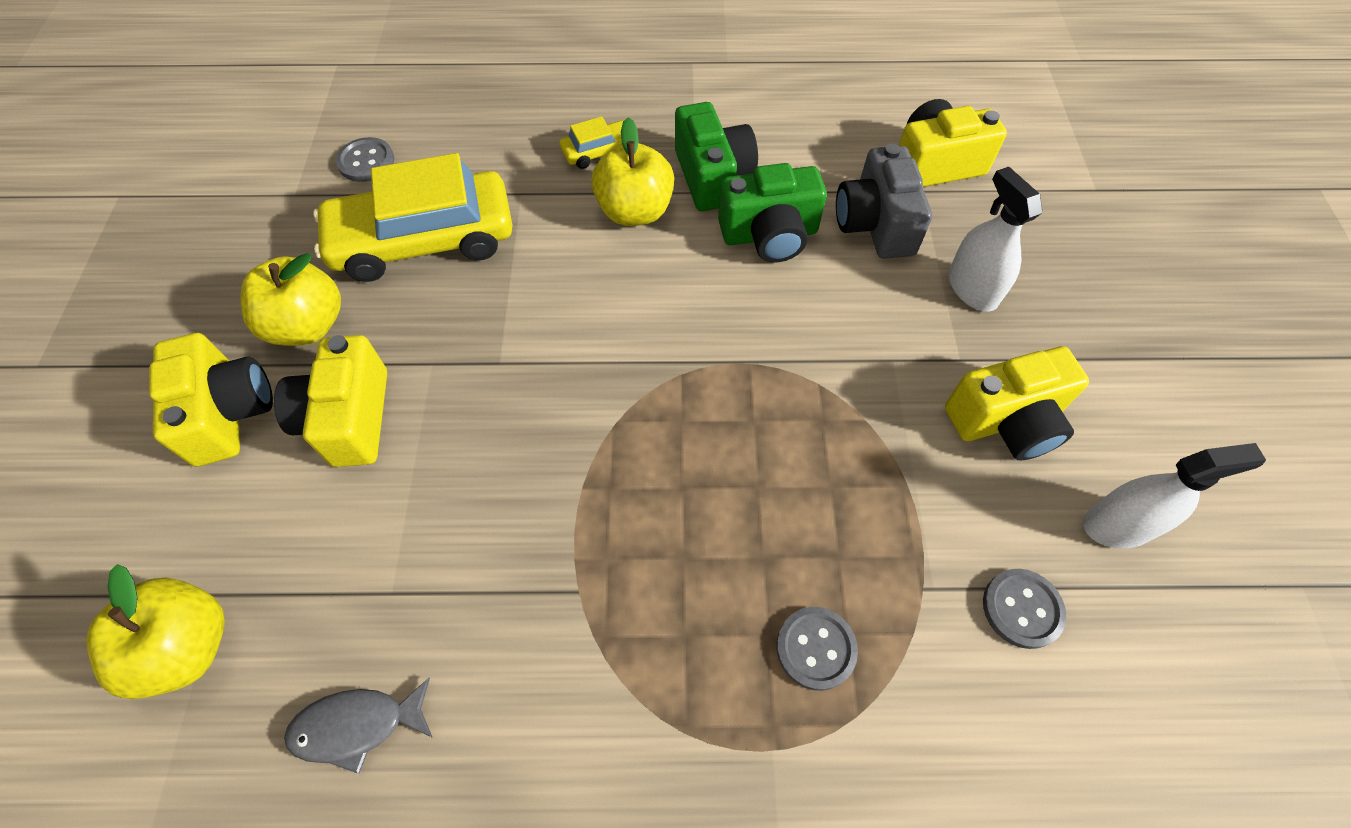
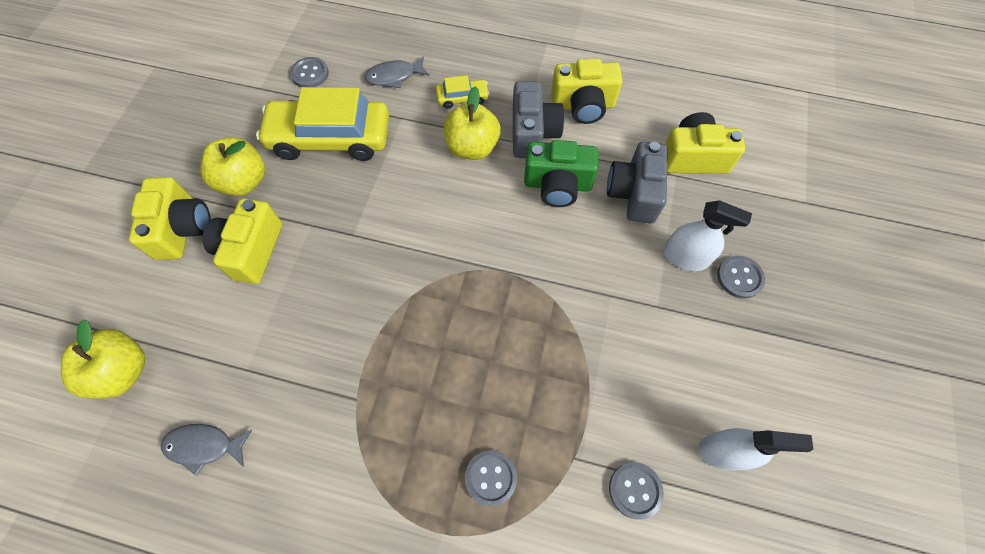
camera: 15 degrees right, 5 degrees up
green camera [675,102,758,211] -> grey camera [513,81,564,158]
yellow camera [945,346,1089,461] -> yellow camera moved to [551,59,622,124]
white spray bottle [948,167,1042,312] -> white spray bottle turned 120 degrees clockwise [664,200,752,271]
none -> grey fish [365,56,430,88]
none -> grey button [717,256,765,299]

